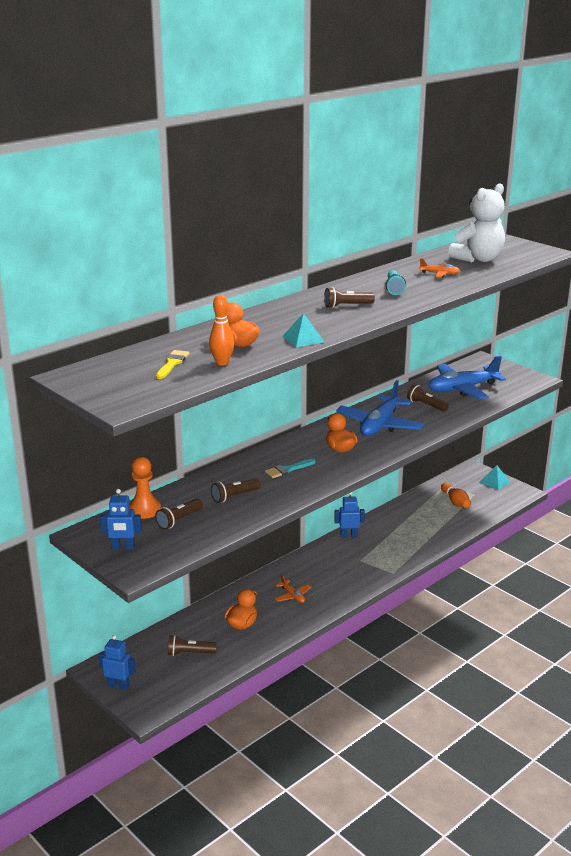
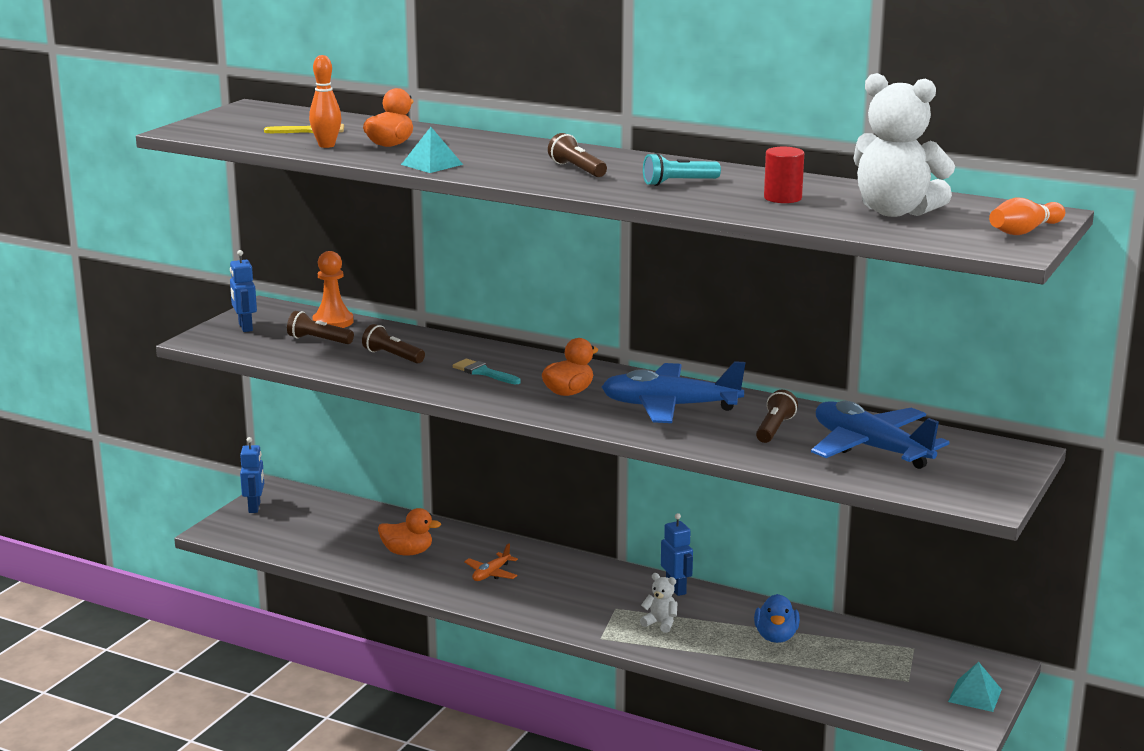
camera: 70 degrees right, 5 degrees down
brown flashlight [168,635,217,656] -> none
orange plane [419,258,460,277] -> red cylinder [764,147,804,203]
orange bowling pin [441,483,471,508] -> orange bowling pin moved to [989,198,1065,235]
none -> white teddy bear [640,573,677,633]
none -> blue duck [754,594,800,643]

